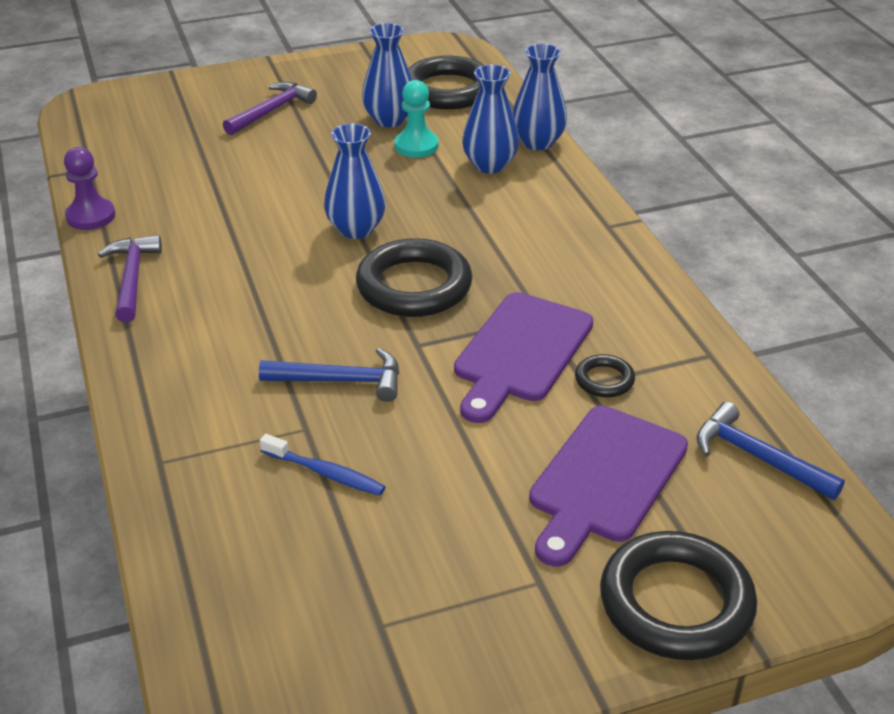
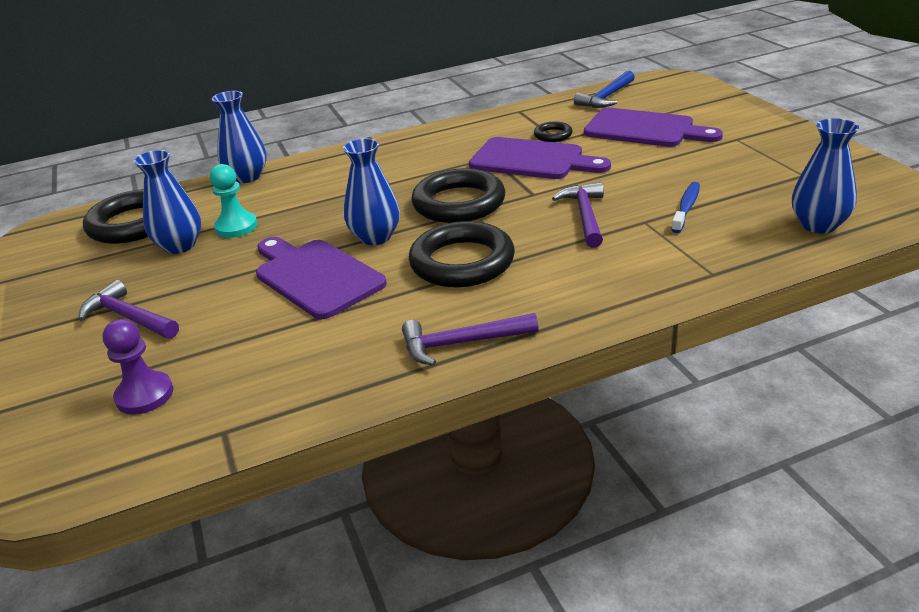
camera: 90 degrees left, 5 degrees down
purple pawn [64,147,115,230] -> purple pawn moved to [102,319,173,415]
blue hammer [259,348,399,402] -> purple hammer [552,182,604,248]
blue vase [462,64,519,173] -> blue vase moved to [792,118,859,233]
black ring [600,531,757,660] -> black ring moved to [409,221,515,288]
none -> purple cutting board [256,237,387,319]

